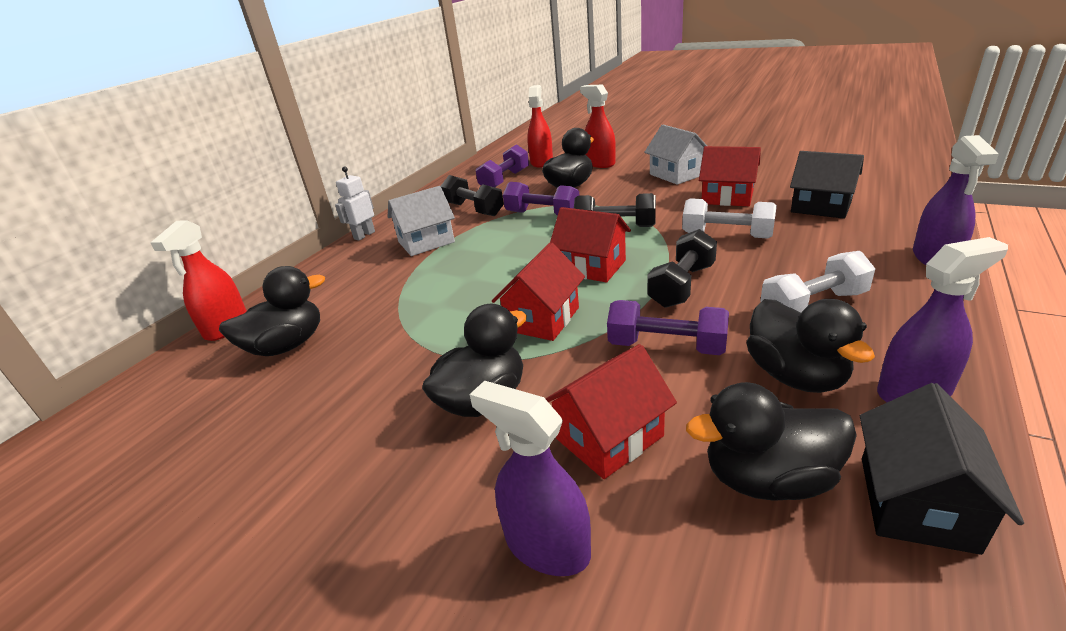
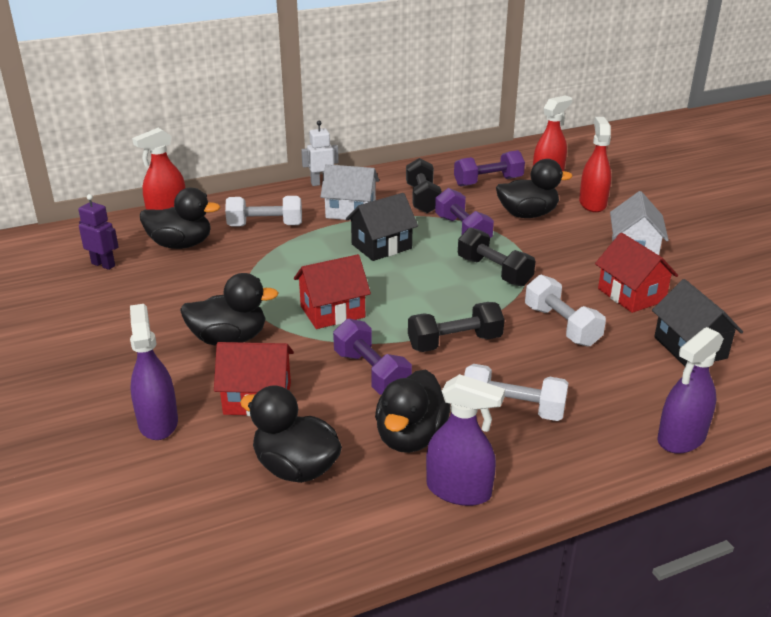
camera: 35 degrees right, 0 degrees up
red house [550,207,631,283] -> none
black house [860,383,1024,555] -> black house moved to [346,193,418,261]
none -> purple robot [78,194,119,270]
none -> white dumbbell [225,196,302,227]

